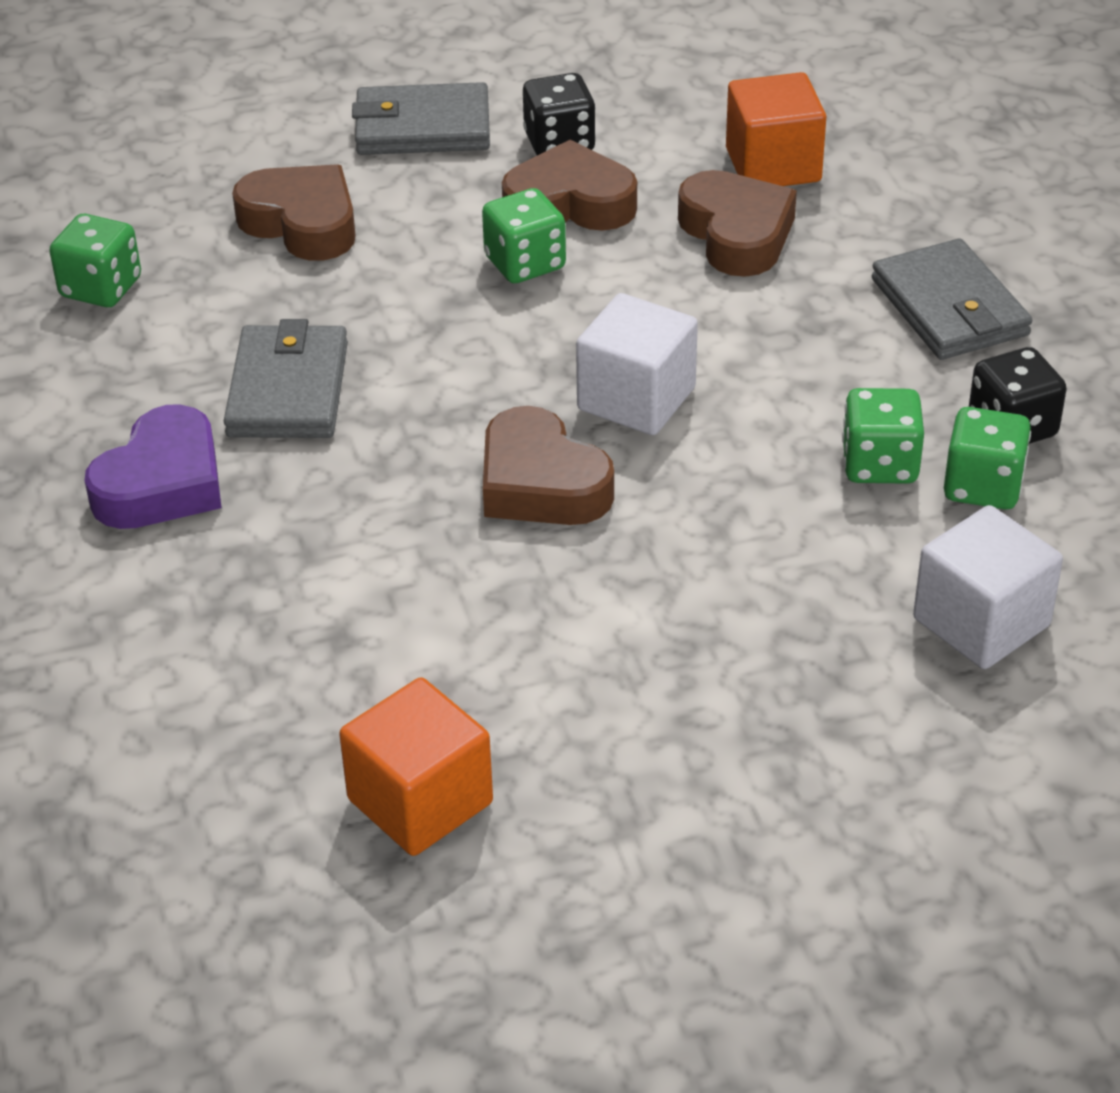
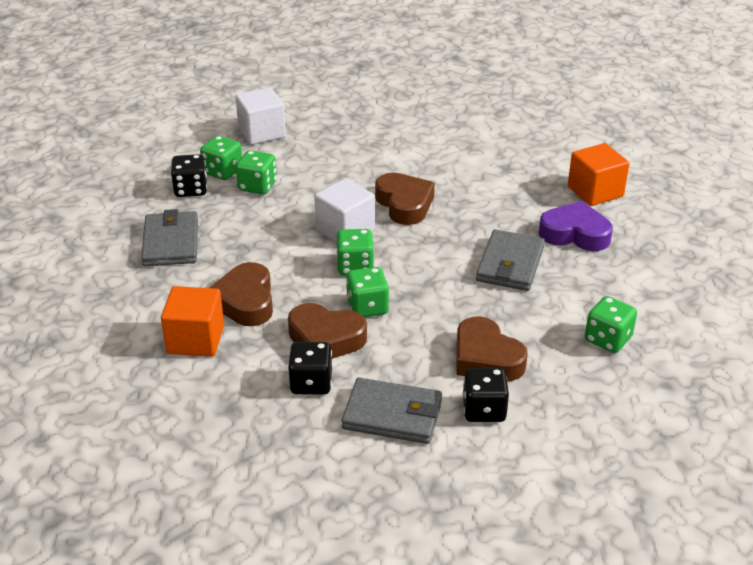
camera: 165 degrees left, 5 degrees down
purple heart [85,404,222,529] -> purple heart turned 60 degrees clockwise [539,201,613,251]
orange cube [339,677,493,856] -> orange cube moved to [568,143,629,206]
none -> green dice [336,229,374,275]
none -> black dice [462,368,509,422]

